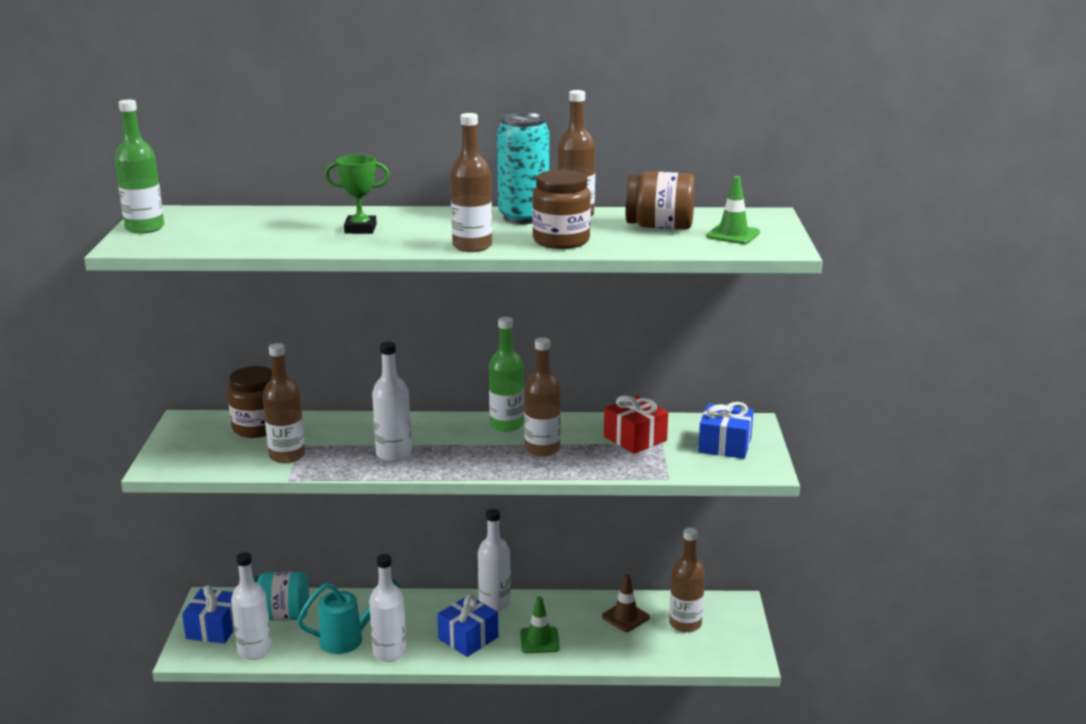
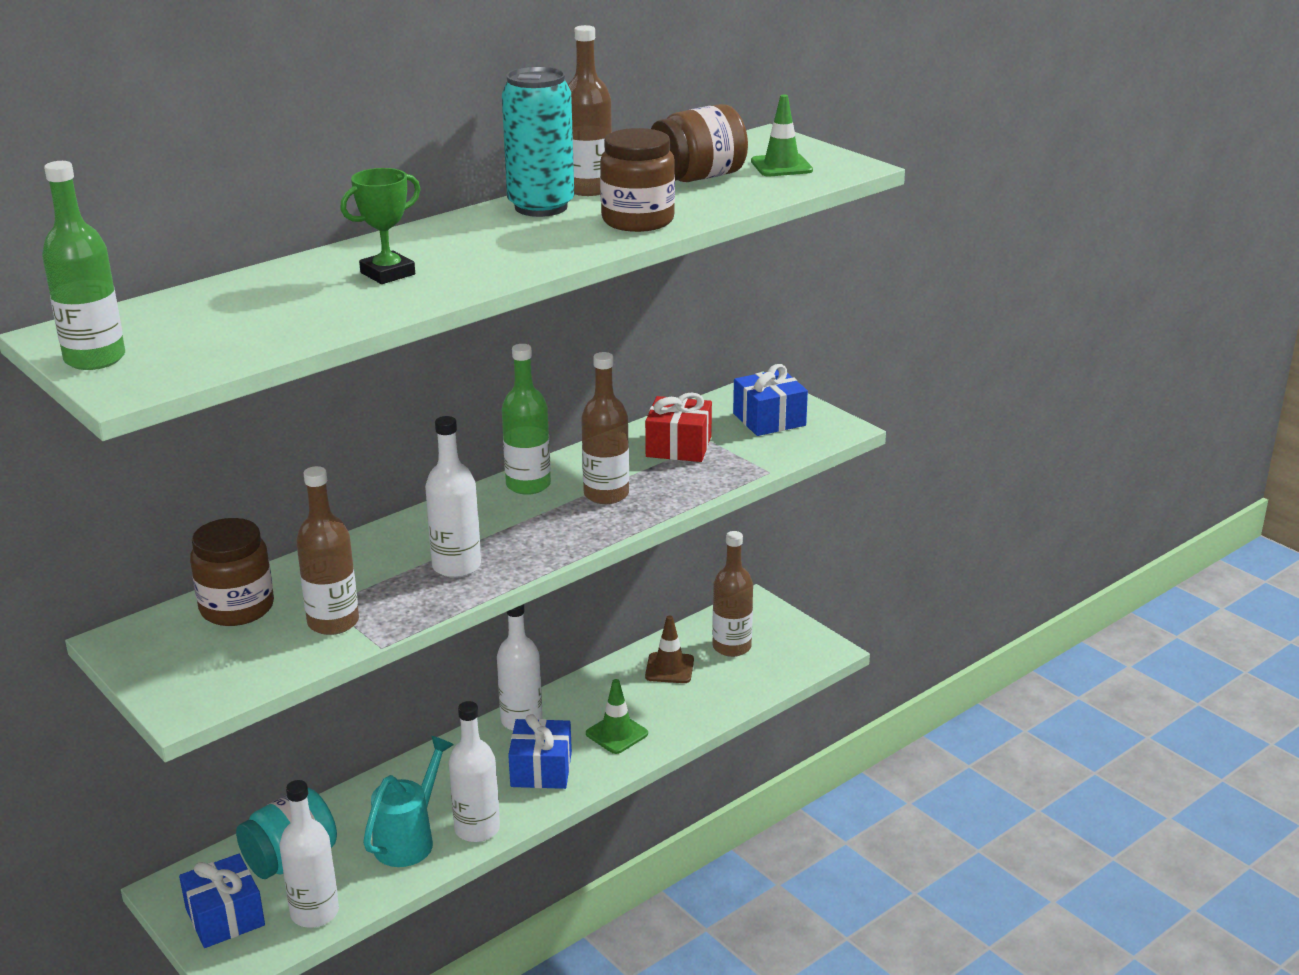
camera: 40 degrees left, 5 degrees up
brown bottle [450,113,492,252] -> none

